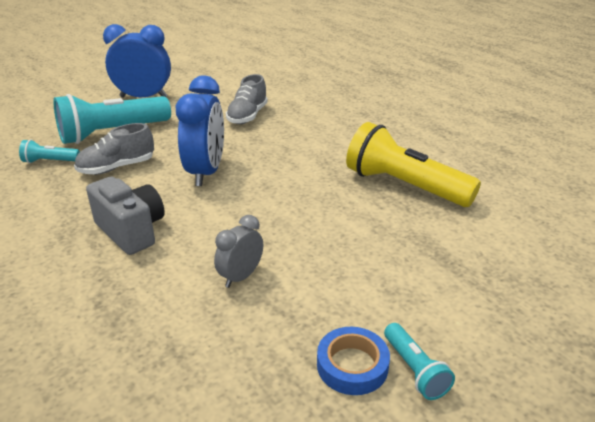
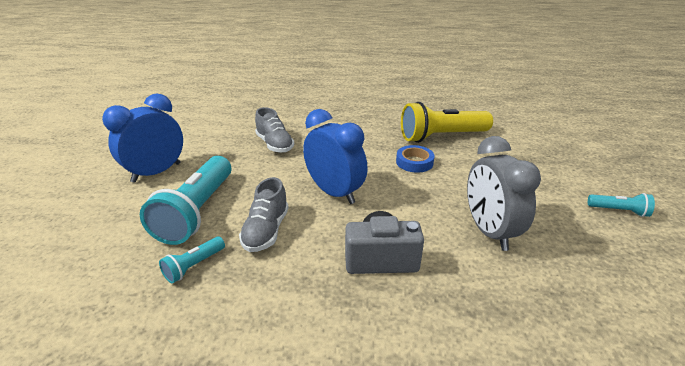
camera: 50 degrees left, 0 degrees up
grey clock [214,215,263,288] -> grey clock [467,136,541,251], size x1.84
blue tape [317,327,390,395] -> blue tape moved to [396,145,435,173]

